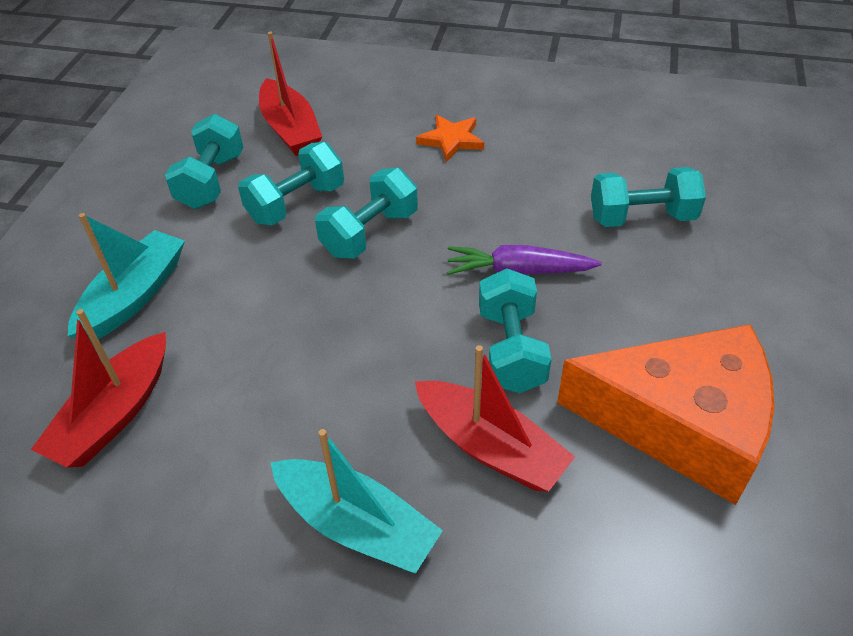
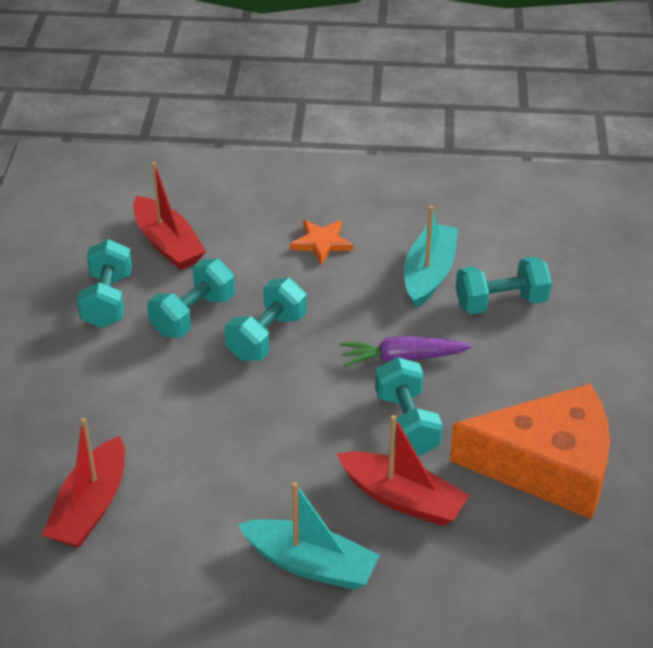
camera: 10 degrees left, 5 degrees down
turquoise boat [68,213,185,342] -> turquoise boat moved to [404,205,459,308]

